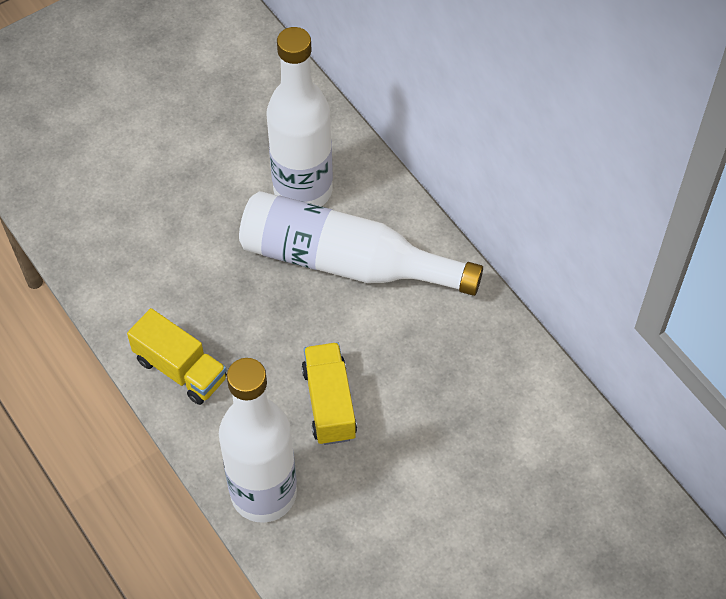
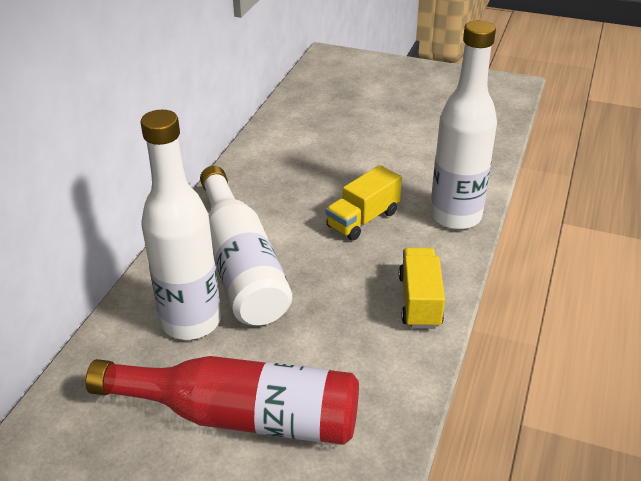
camera: 125 degrees left, 20 degrees down
none -> red bottle [86,356,359,445]

